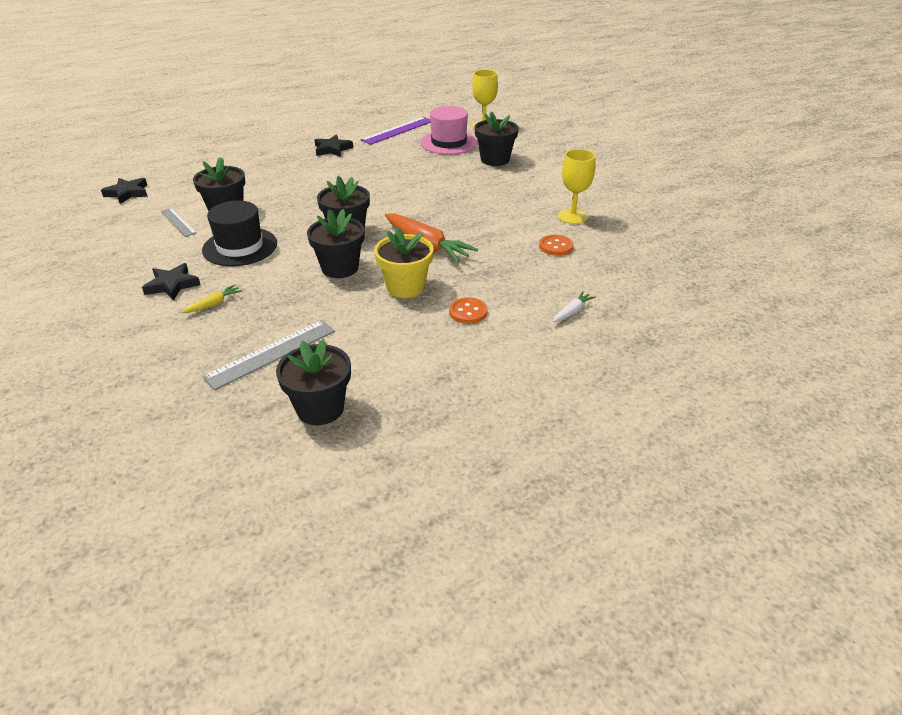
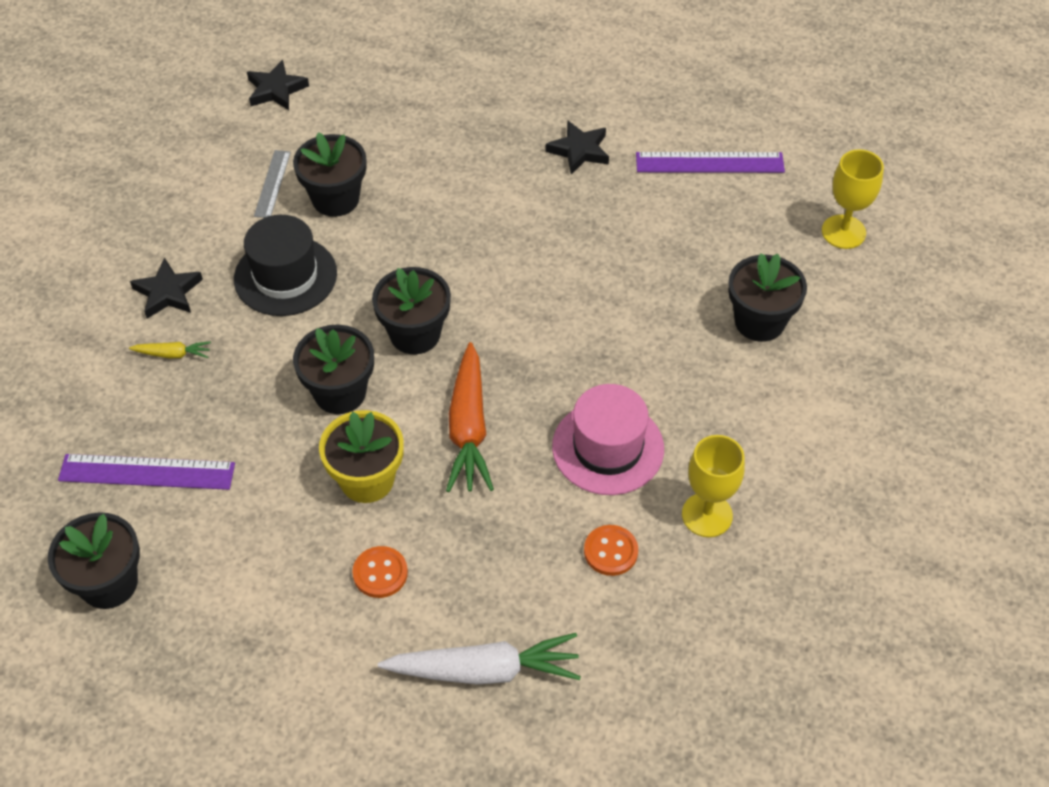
camera: 45 degrees right, 15 degrees up
grey ruler [203,320,335,390] -> purple ruler [58,454,235,490]
pink hat [420,106,477,155] -> pink hat moved to [552,384,664,495]
white carrot [553,291,596,322] -> white carrot [378,633,581,685], size x2.13

